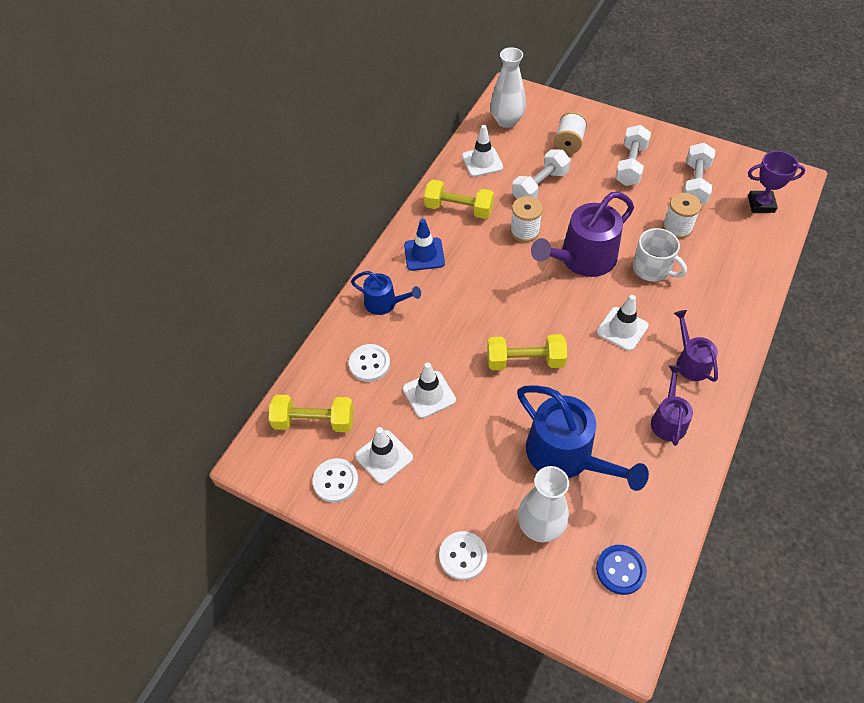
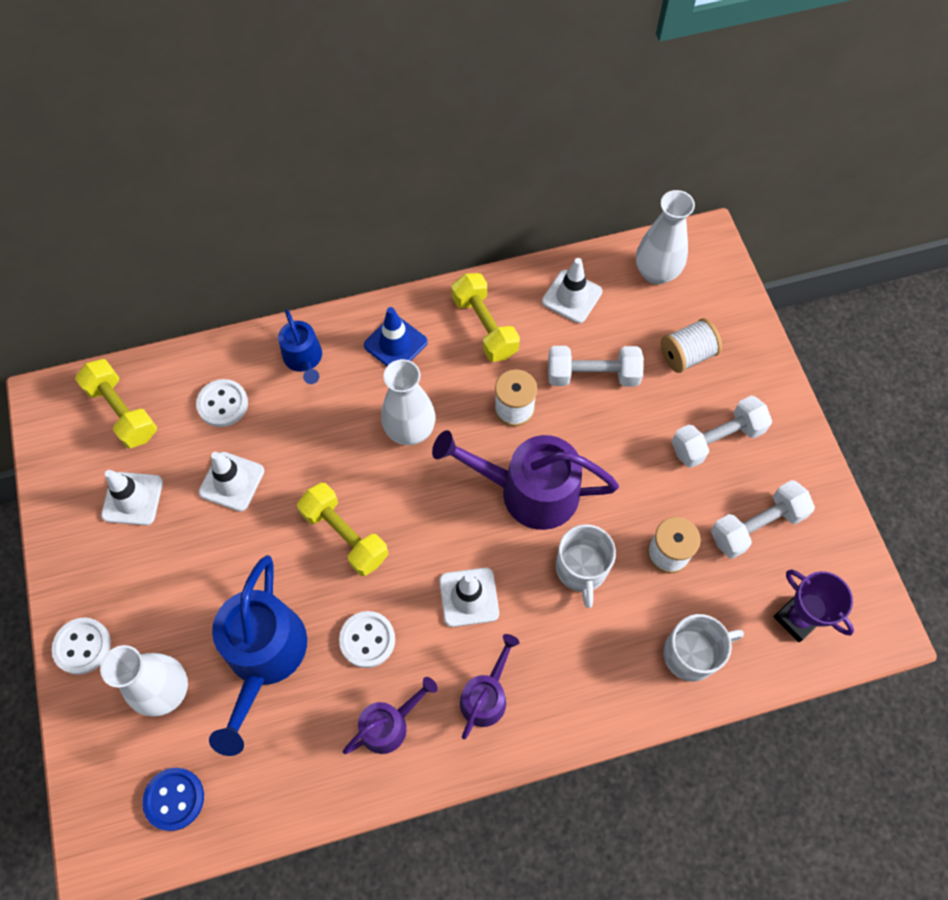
camera: 45 degrees right, 10 degrees up
white button [313,458,358,503] -> white button moved to [339,611,395,668]
none -> white vase [381,359,435,445]
none -> white mug [663,614,744,682]

